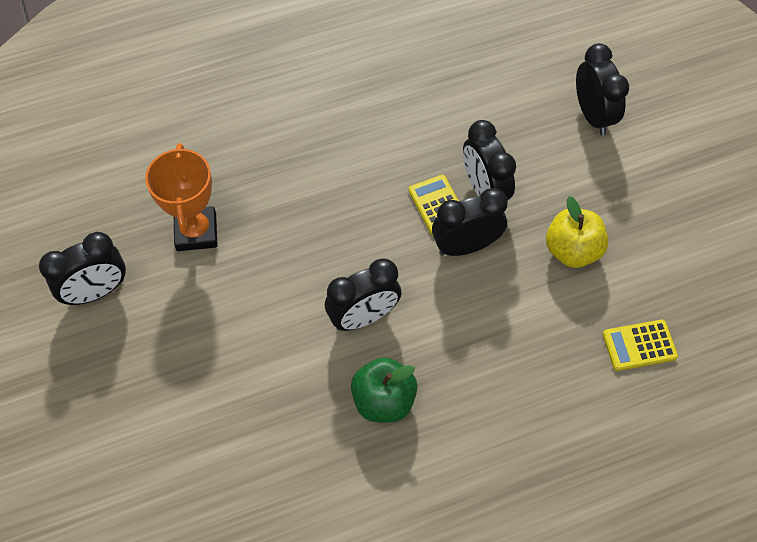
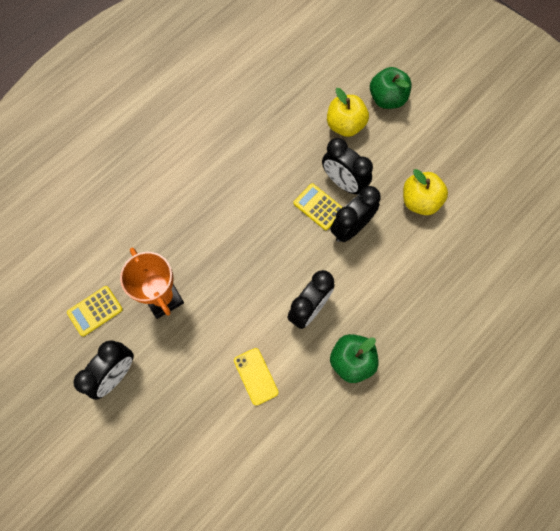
camera: 25 degrees left, 10 degrees up
black clock [576,43,629,135] -> green apple [370,67,412,109]
yellow calculator [603,320,678,371] -> yellow calculator moved to [67,286,123,336]
none -> yellow phone [234,348,278,405]
none -> yellow apple [327,88,369,137]

